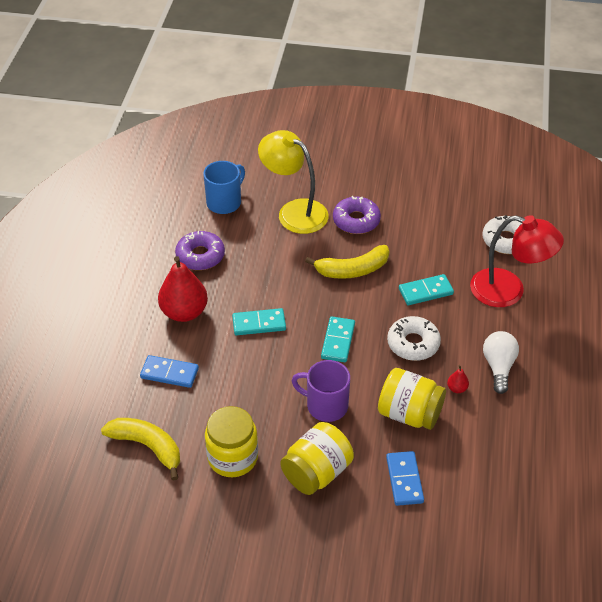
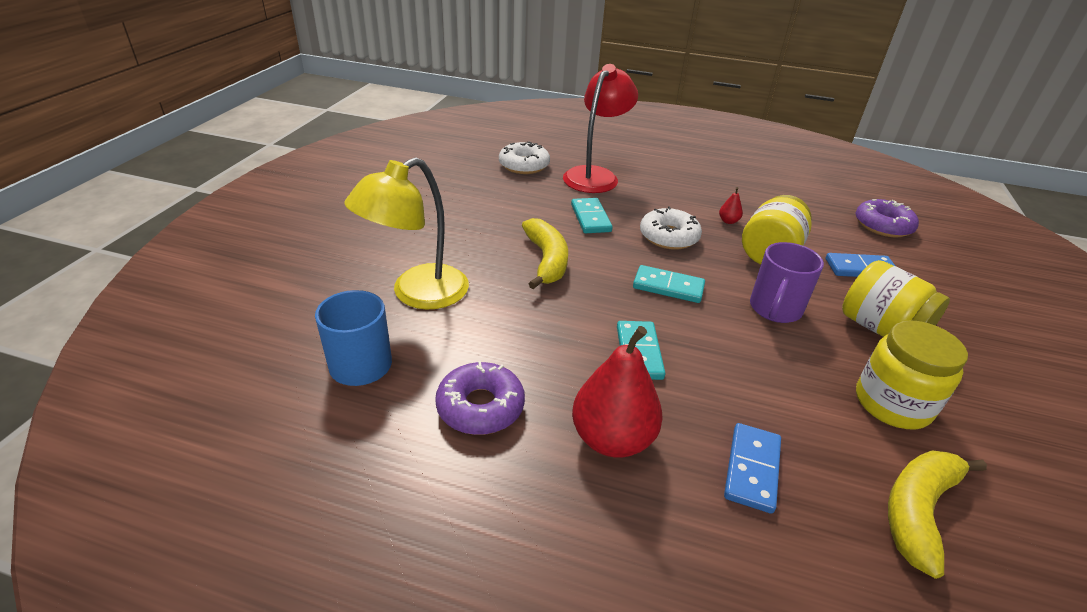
camera: 85 degrees left, 10 degrees down
purple donut [333,196,381,234] -> purple donut moved to [856,199,919,237]
white light bulb [483,331,519,394] -> none

